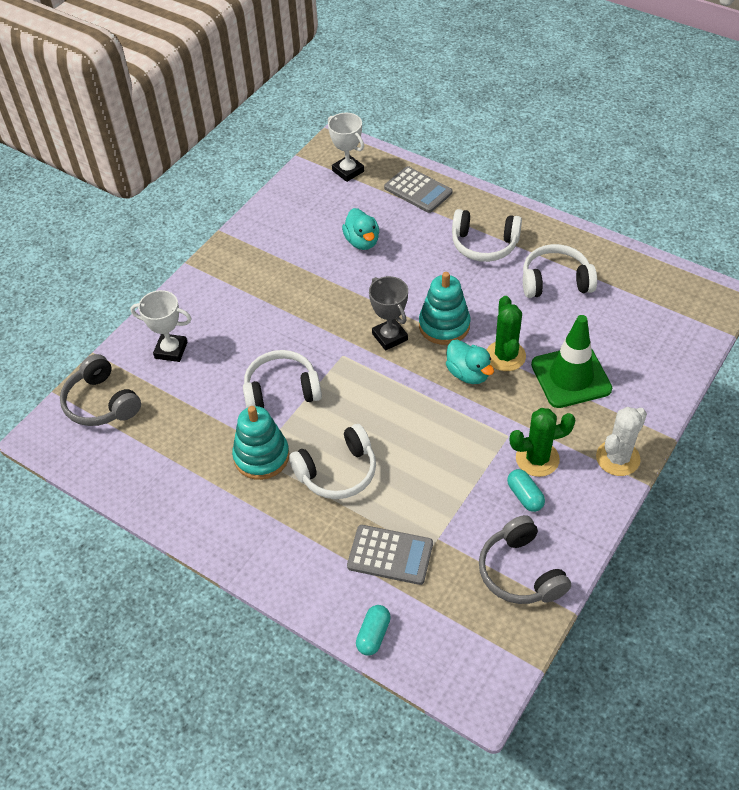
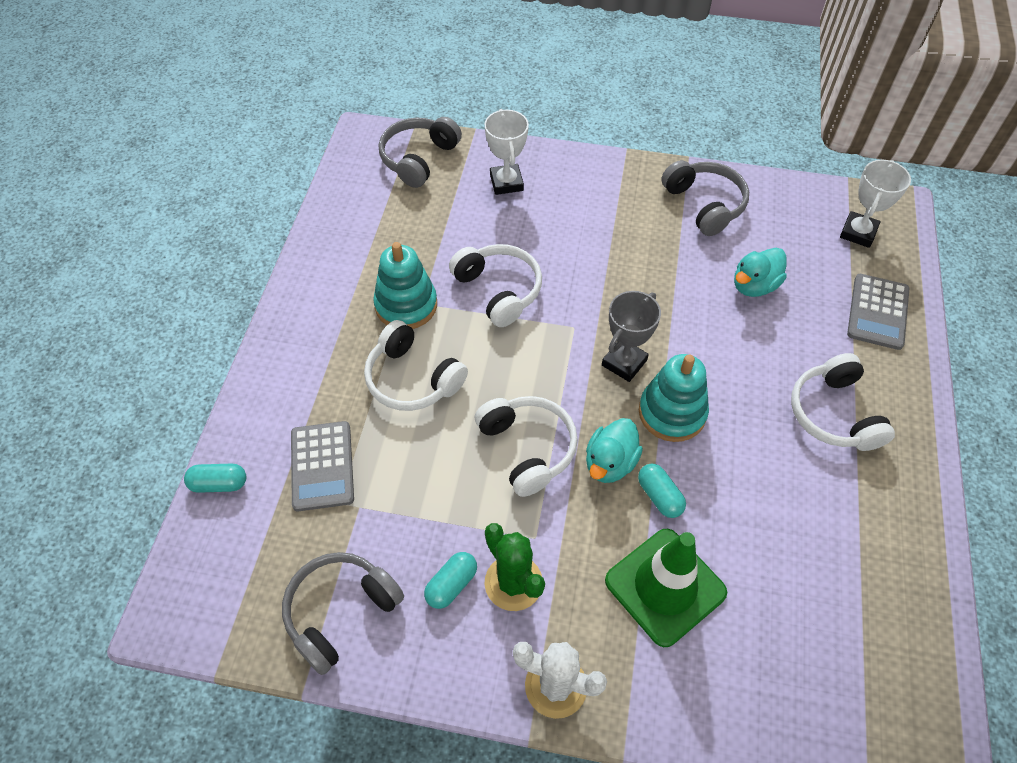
camera: 65 degrees right, 5 degrees up
green cactus [487,296,526,371] -> turquoise capsule [638,464,686,518]
white headphones [523,244,597,298] -> white headphones moved to [475,396,578,497]
none -> grey headphones [661,160,749,236]

